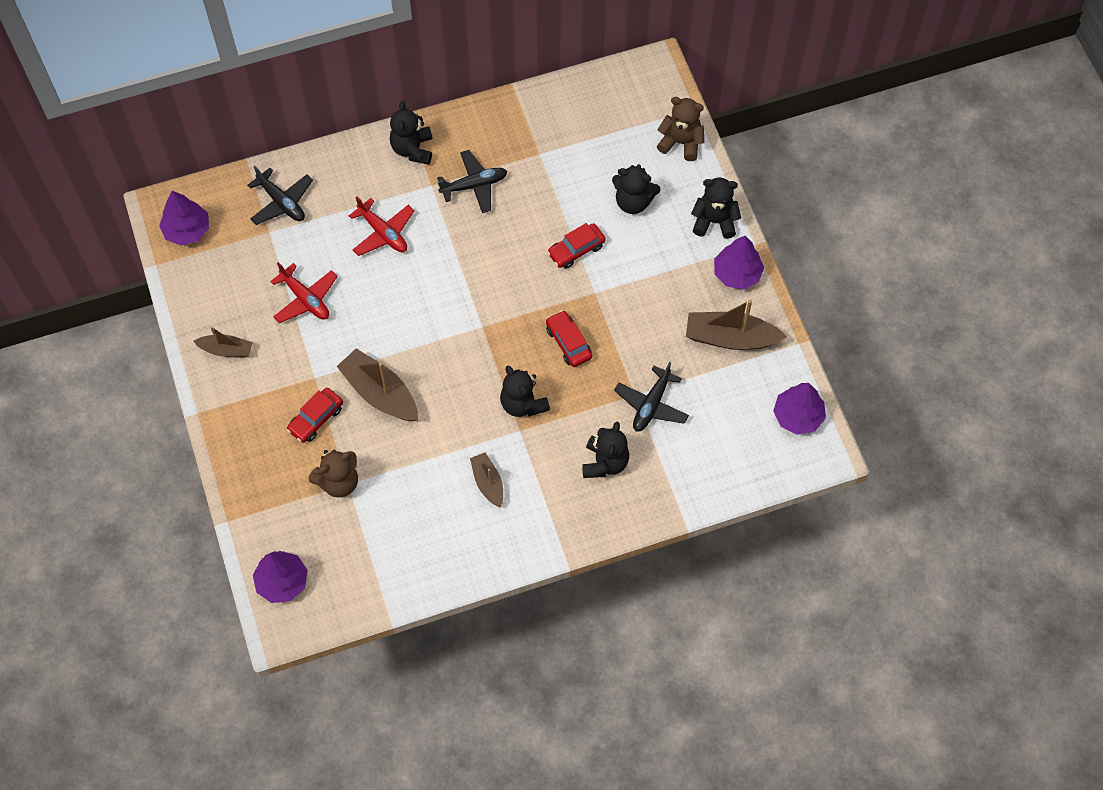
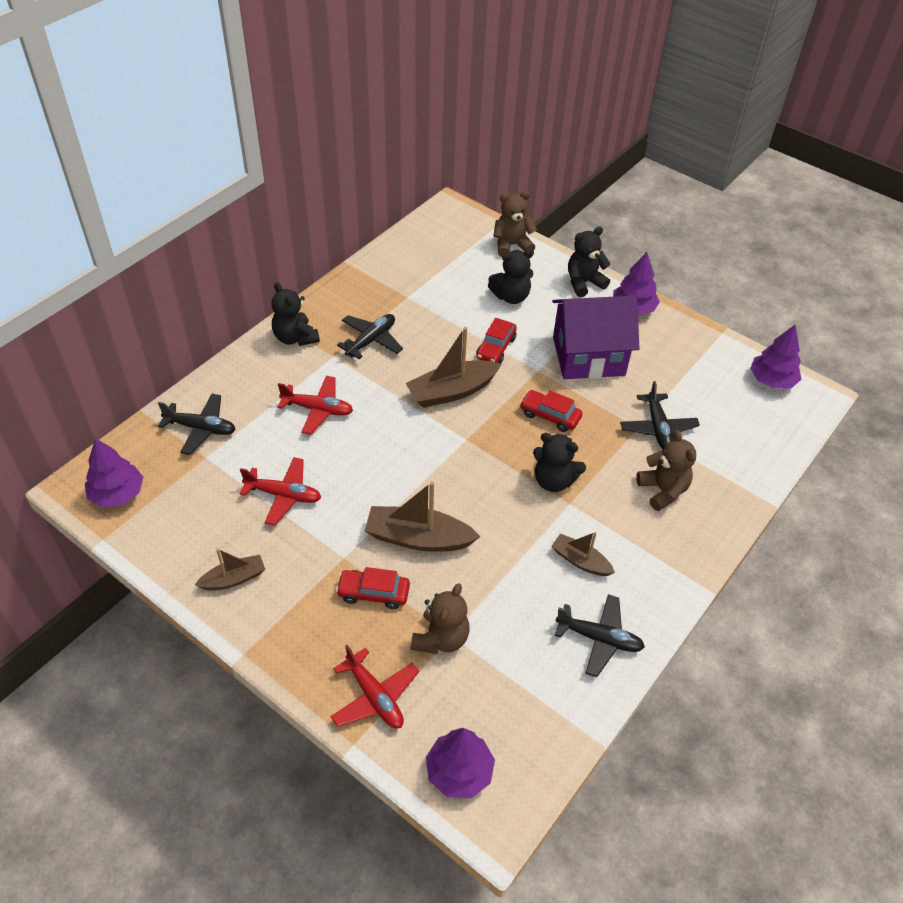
camera: 35 degrees left, 15 degrees down
red car [286,388,343,443] -> red car turned 90 degrees clockwise [336,567,410,609]
black teddy bear [582,421,629,478] -> brown teddy bear [636,430,696,511]
brown boat [686,300,787,350] -> brown boat moved to [406,327,501,408]
none -> red plane [330,645,419,728]
none -> purple house [552,296,640,379]
none -> black plane [555,594,645,677]

